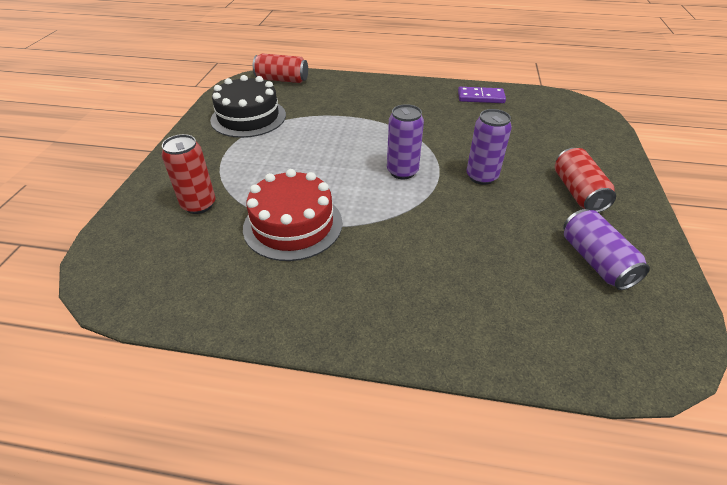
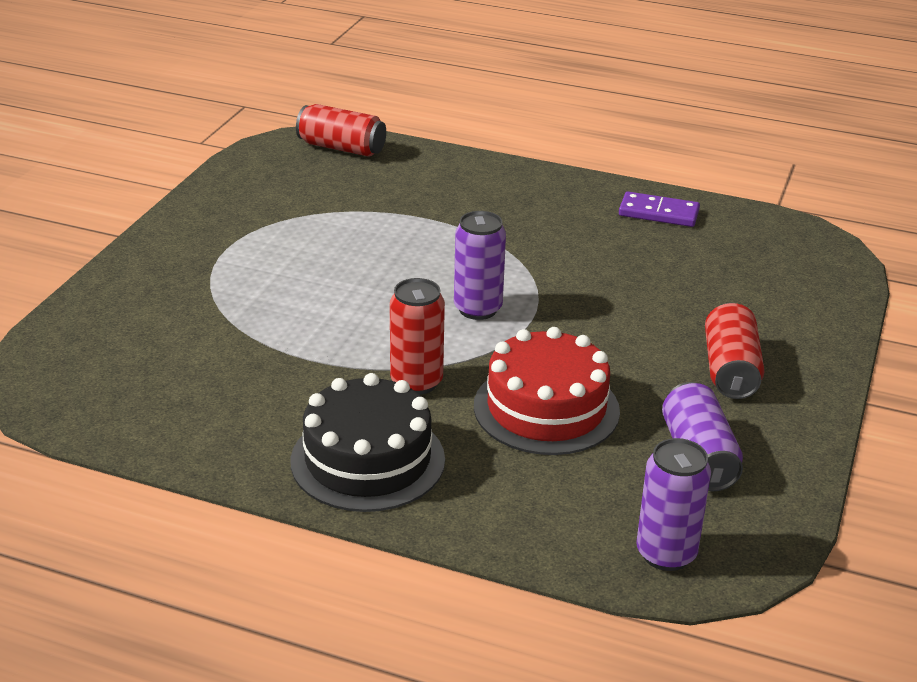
camera: 10 degrees right, 10 degrees down
red can [162,134,215,214] -> red can moved to [390,278,445,395]
black cake [210,75,286,138] -> black cake moved to [291,373,445,512]
red cake [243,169,342,261] -> red cake moved to [474,327,620,455]
purple can [466,109,512,185] -> purple can moved to [636,438,711,571]

